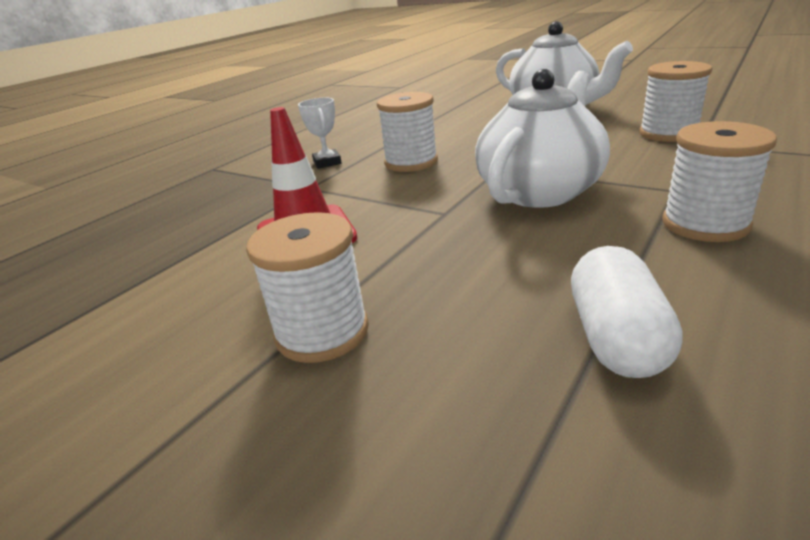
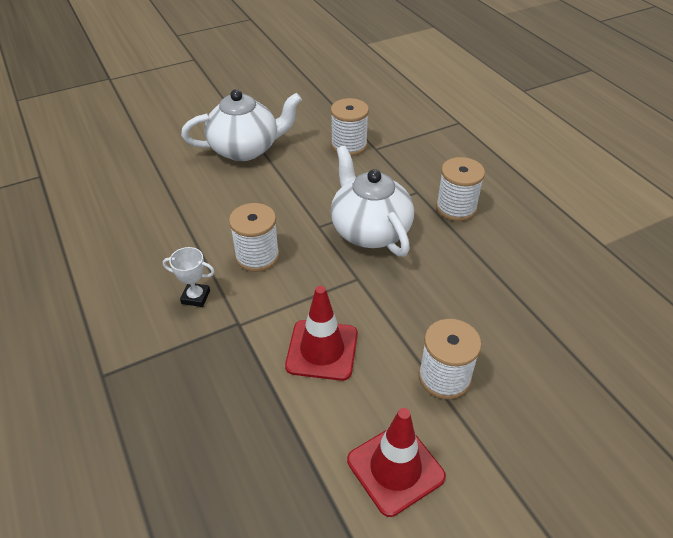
camera: 65 degrees left, 15 degrees up
white capsule [571,246,683,378] -> none
none -> red traffic cone [347,408,446,517]

